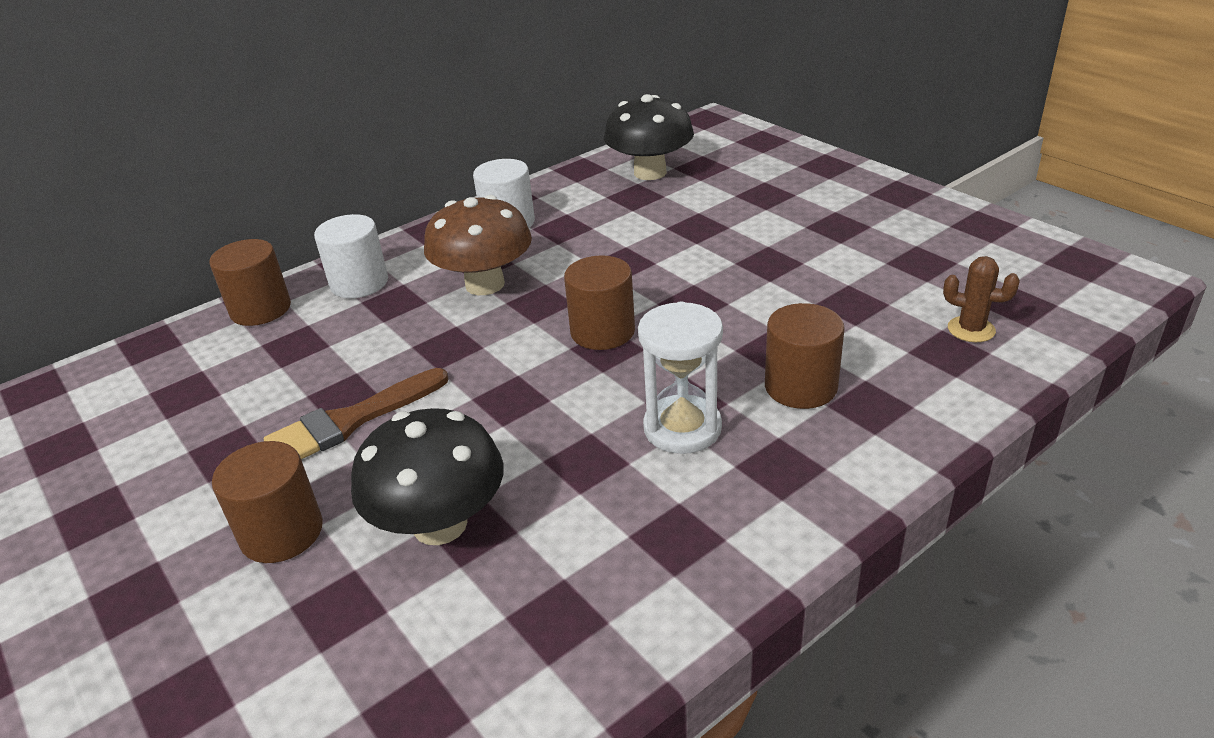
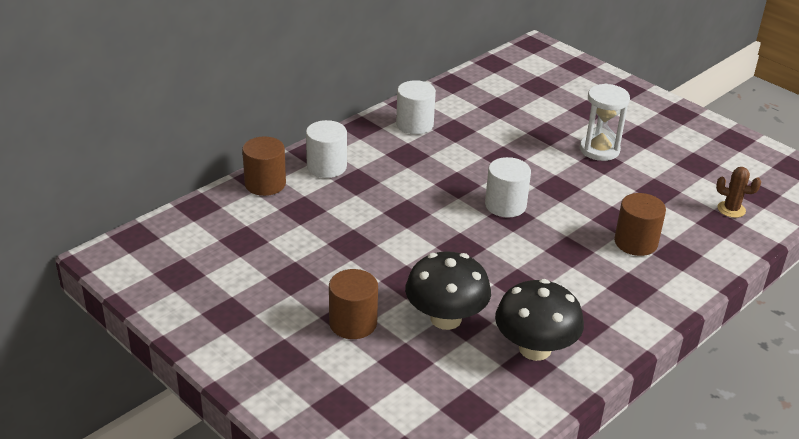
camera: 10 degrees left, 0 degrees up
brown brush [264,368,449,459] -> none
brown mushroom [424,195,532,295] -> none
brown cylinder [564,255,635,350] -> white cylinder [485,157,531,218]
black mushroom [604,94,694,180] -> black mushroom moved to [495,279,584,361]
white hourglass [638,302,723,454] -> white hourglass moved to [580,84,630,161]

